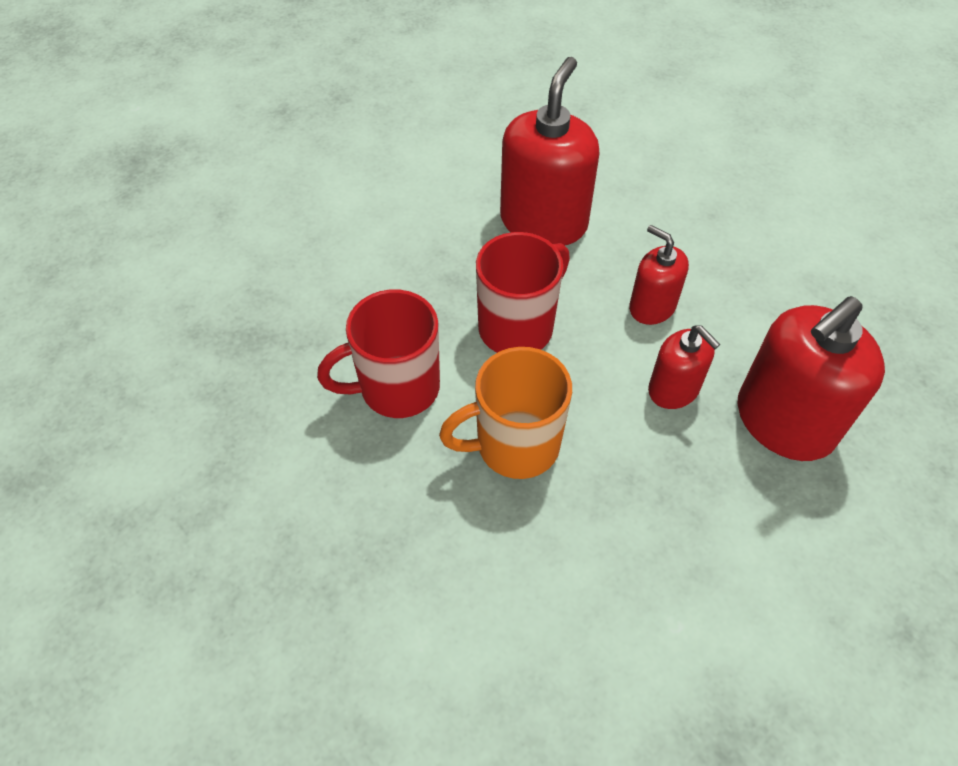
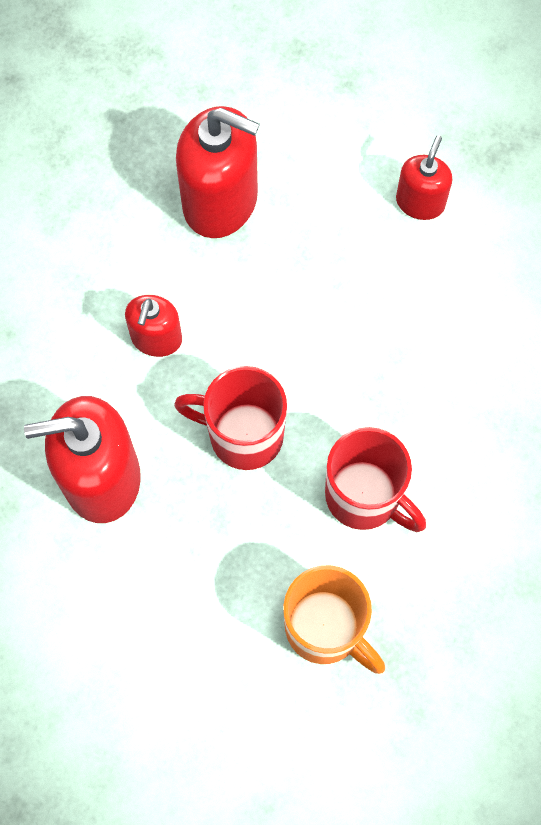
camera: 120 degrees left, 15 degrees up
orange mug [439,347,572,479] -> orange mug moved to [283,565,385,674]
red soap dispenser [648,325,720,409] -> red soap dispenser moved to [396,135,453,220]

